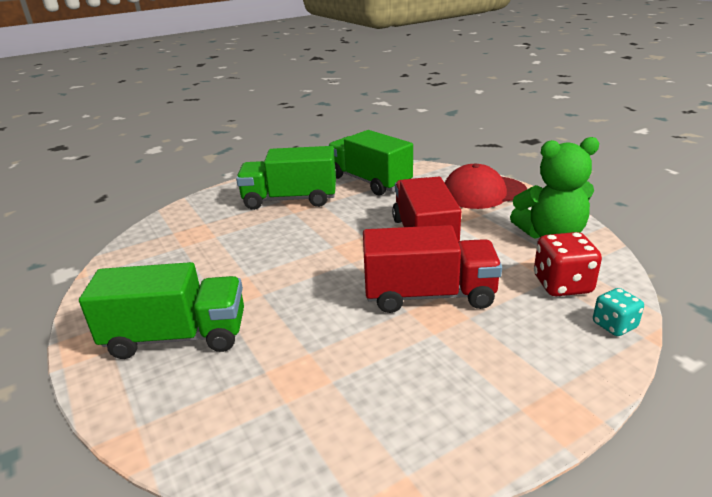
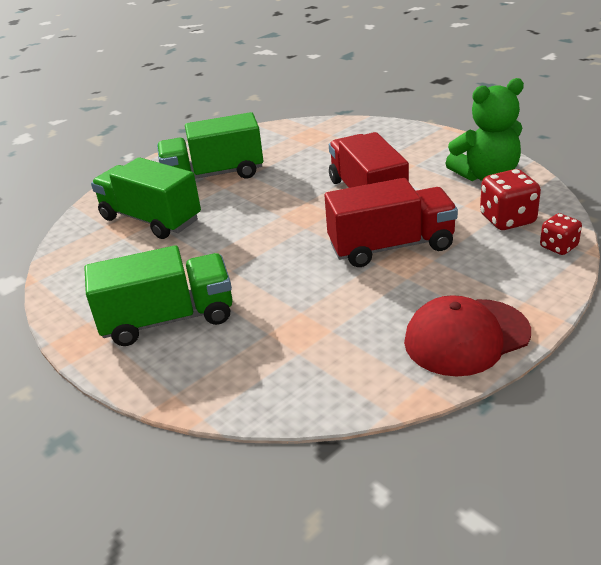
camera: 10 degrees left, 5 degrees up
green truck [328,130,413,196] -> green truck moved to [91,157,201,239]
red cap [445,164,527,209] -> red cap moved to [404,295,531,376]
turquoise dice [593,288,644,336] -> red dice [540,213,582,255]

